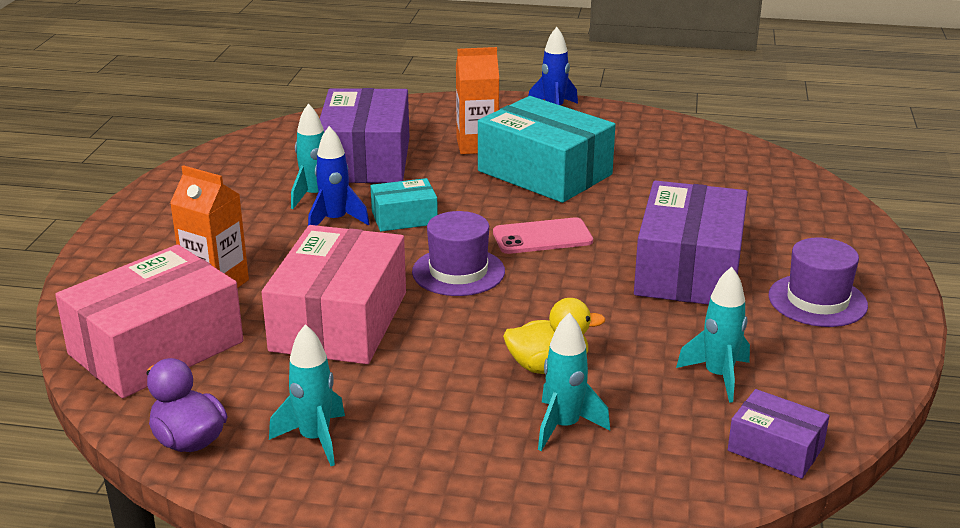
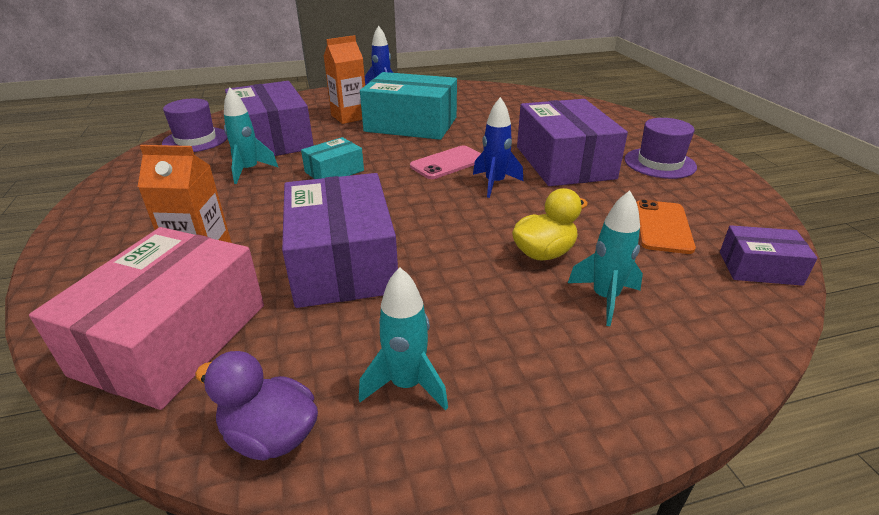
camera: 25 degrees left, 5 degrees up
pink box [262,225,406,364] -> purple box [282,173,398,308]
blue rocket [308,126,369,226] -> blue rocket moved to [473,97,523,198]
purple hat [412,211,505,296] -> purple hat moved to [162,98,228,152]
turquoise rocket [676,267,750,403] -> orange phone [636,199,696,254]

